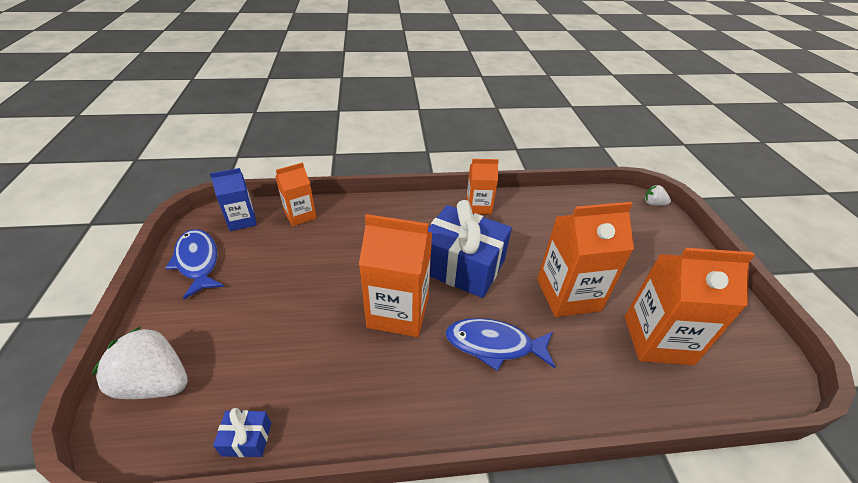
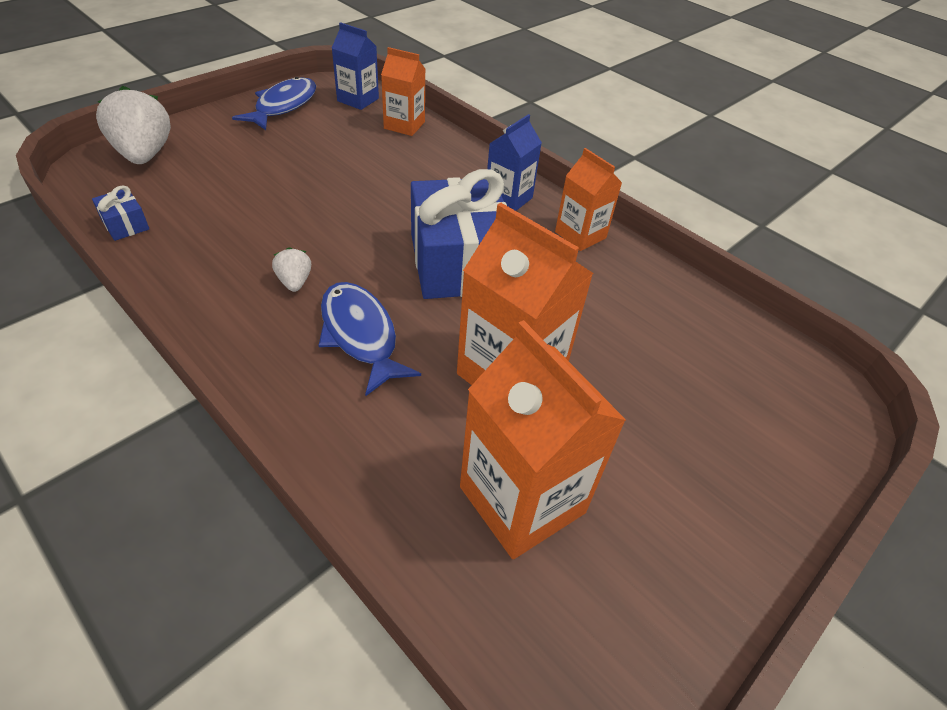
camera: 50 degrees right, 5 degrees up
orange carton [359,214,432,337] -> none
white strawberry [644,185,671,205] -> white strawberry moved to [272,247,311,292]
none -> blue carton [487,114,542,211]

